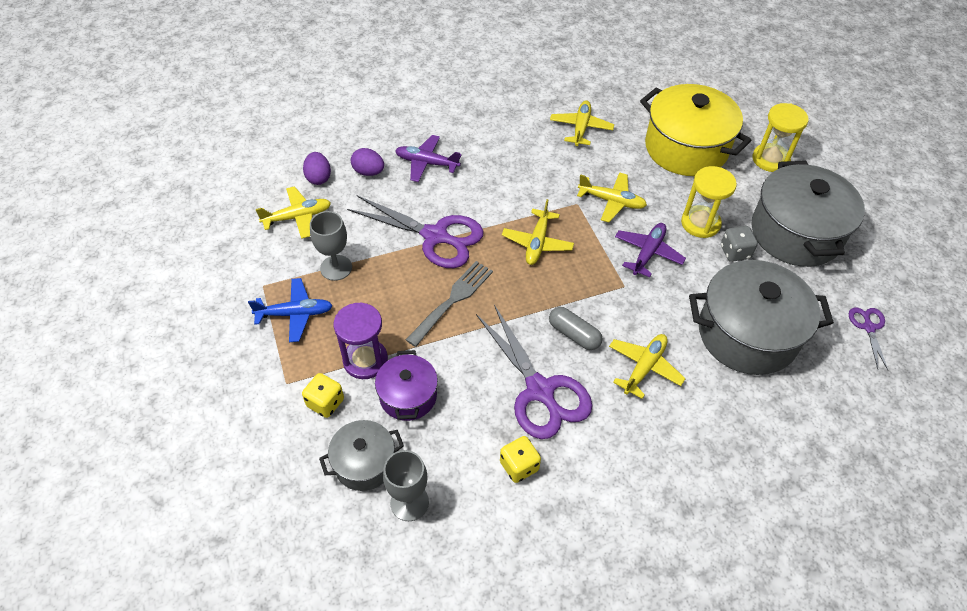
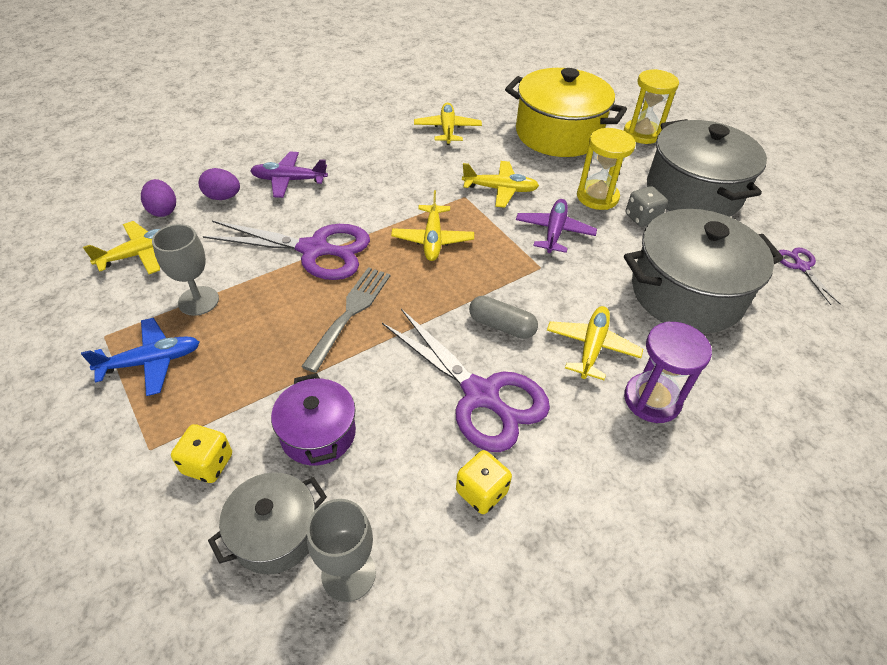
camera: 15 degrees left, 5 degrees down
purple hourglass [333,302,388,379] -> purple hourglass moved to [624,321,712,423]

